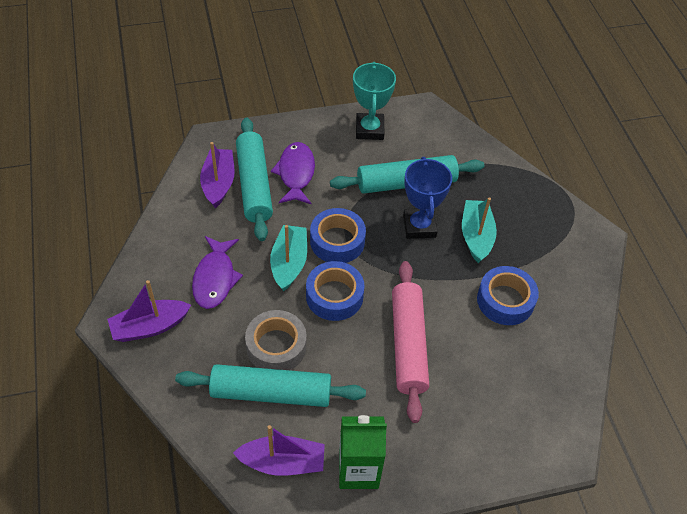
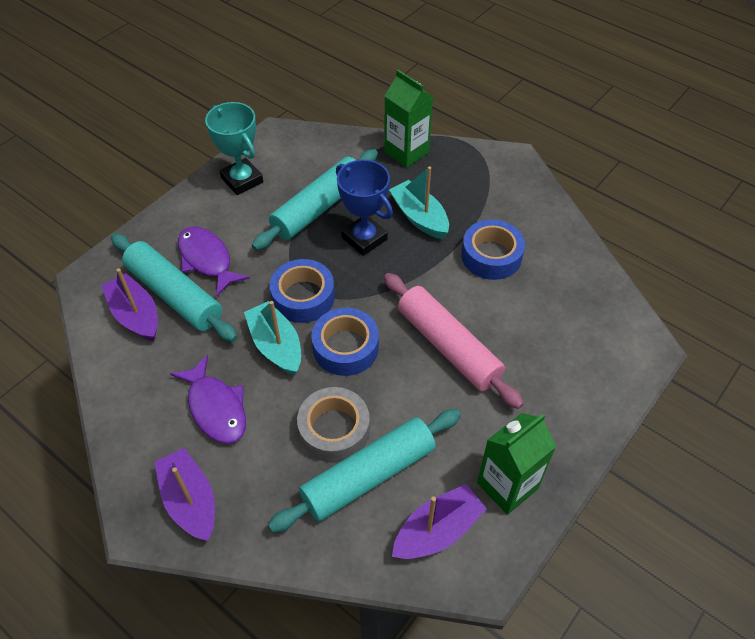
camera: 35 degrees left, 0 degrees up
purple boat [107,280,191,342] -> purple boat turned 120 degrees clockwise [154,448,215,541]
none -> green carton [384,70,433,168]

